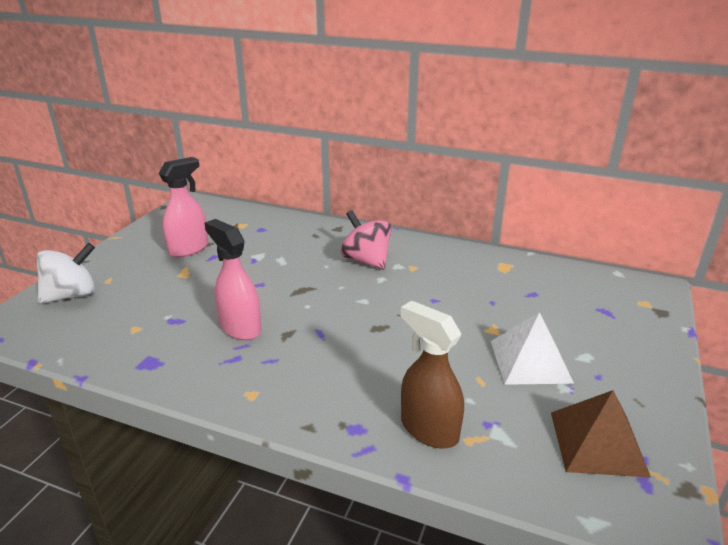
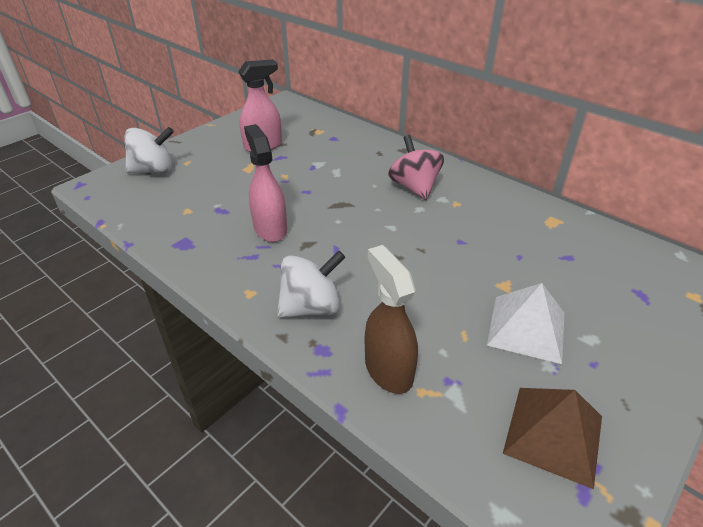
camera: 20 degrees right, 10 degrees up
none -> white spinning top [277,251,345,318]

